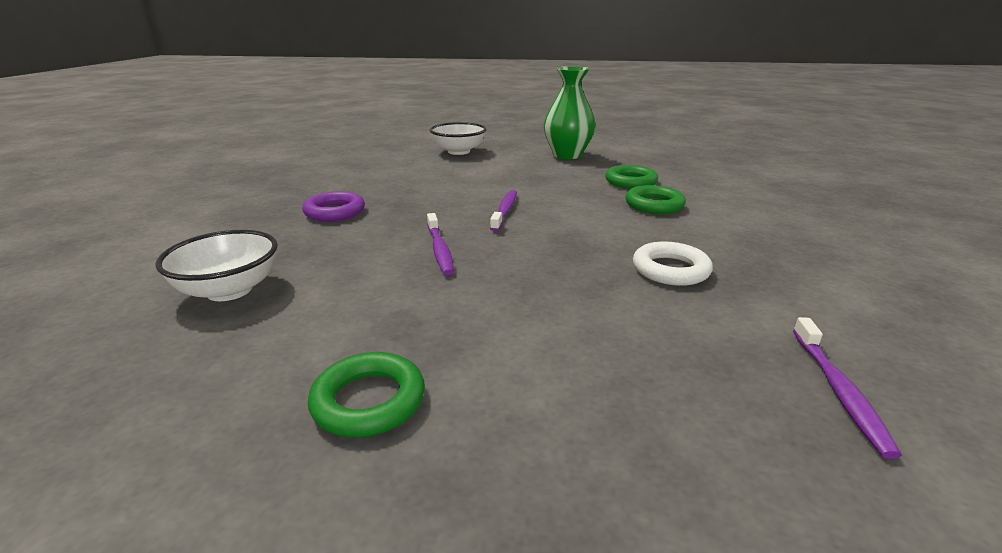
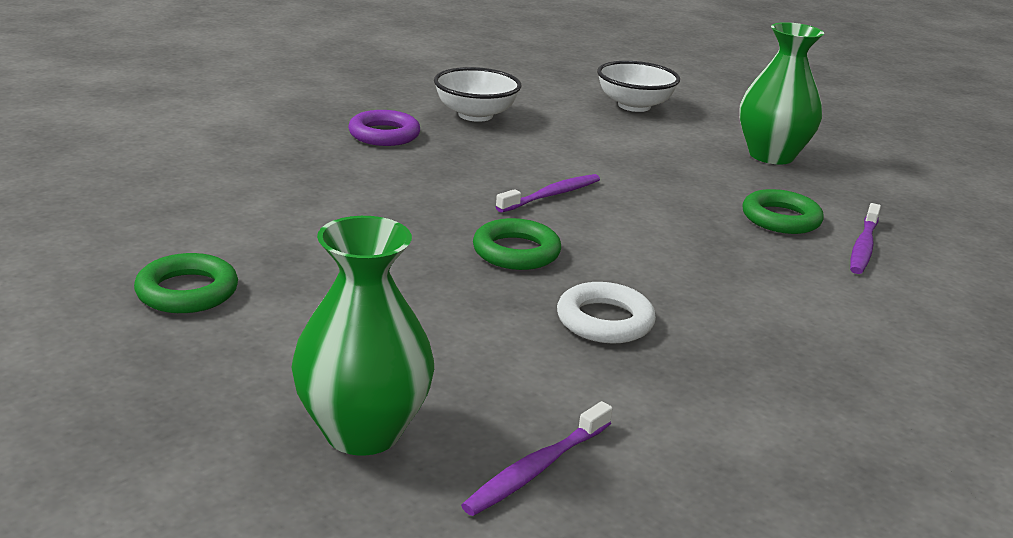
camera: 35 degrees right, 0 degrees up
white bowl [155,230,278,301] -> white bowl moved to [434,67,521,122]
purple toothbrush [427,213,454,275] -> purple toothbrush moved to [850,203,881,274]
green ring [625,185,686,214] -> green ring moved to [473,218,561,270]
none -> green vase [291,216,434,455]

